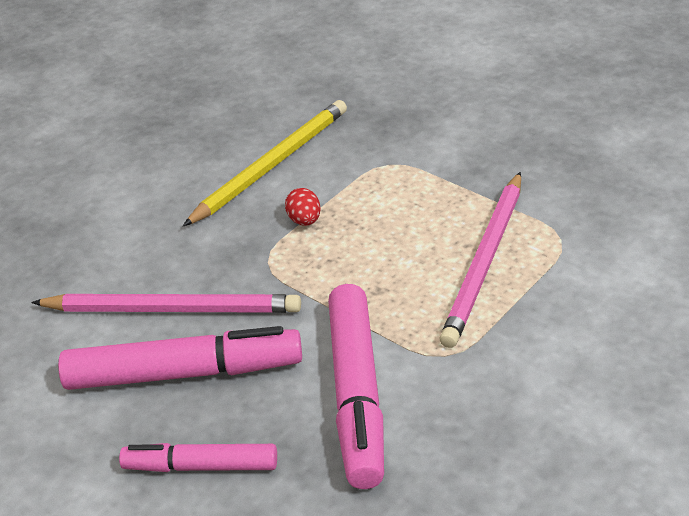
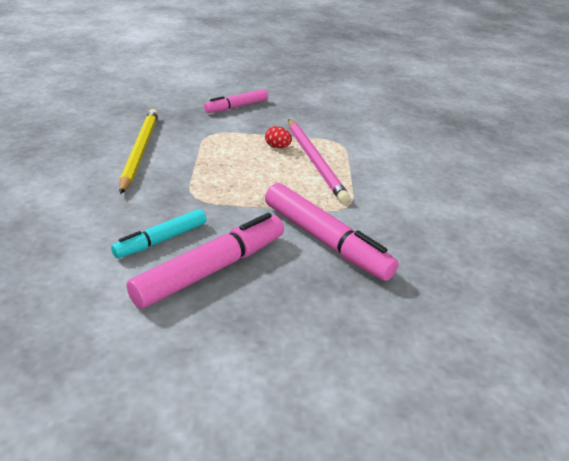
camera: 45 degrees left, 5 degrees down
pink pencil [31,294,301,313] -> turquoise marker [111,209,206,258]
pink marker [119,443,277,472] -> pink marker moved to [204,89,268,113]
red egg [285,188,321,226] -> red egg moved to [265,126,292,148]

